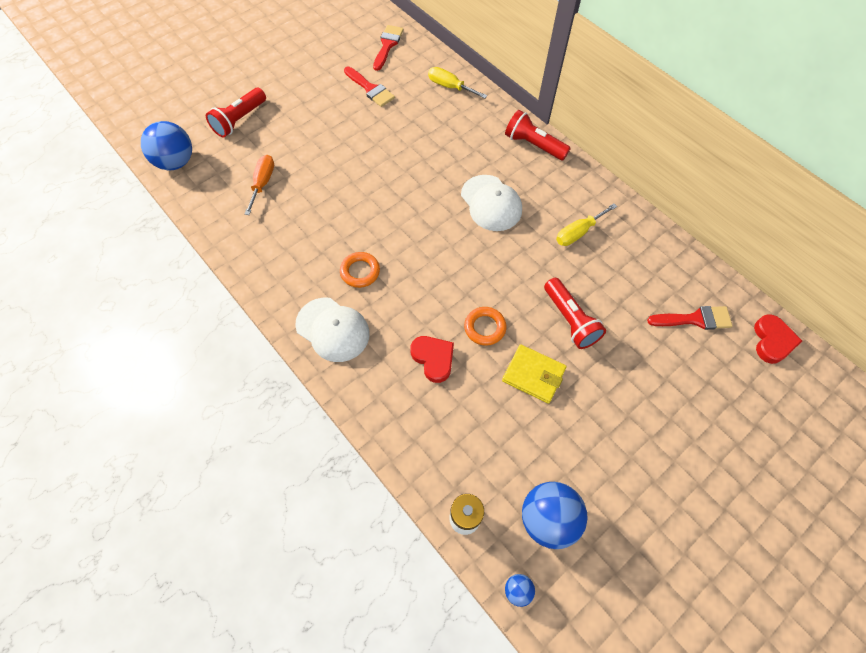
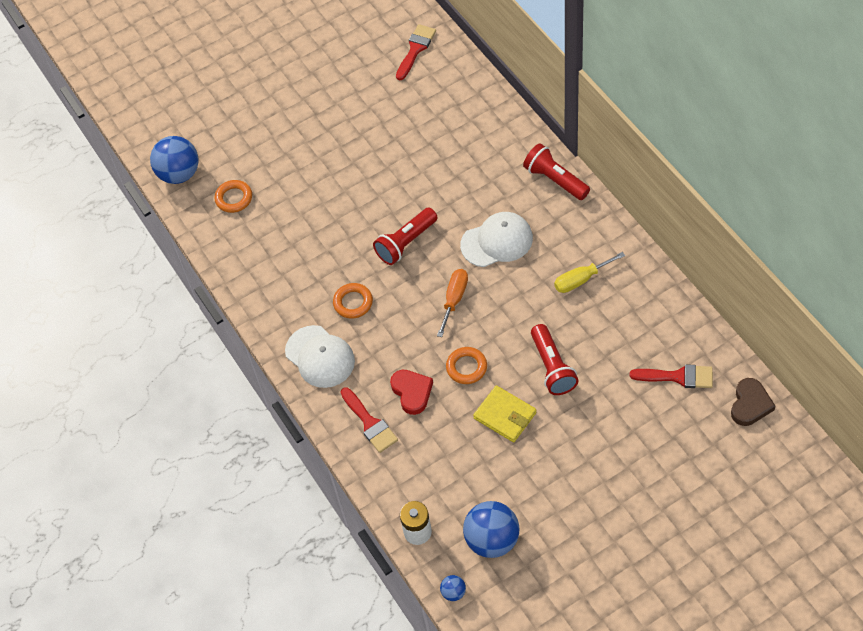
camera: 15 degrees right, 5 degrees down
red flashlight [206,88,266,138] -> red flashlight moved to [373,208,438,265]
orange screwdriver [245,155,274,215] -> orange screwdriver moved to [437,269,468,337]
red brush [344,66,395,107] -> red brush moved to [341,387,398,453]
yellow screwdriver [428,67,487,98] -> none
white cap [461,175,522,231] -> white cap turned 90 degrees counterclockwise [460,212,533,267]
red heart [754,315,802,364] -> brown heart [731,378,776,426]
none -> orange ring [214,180,252,213]

